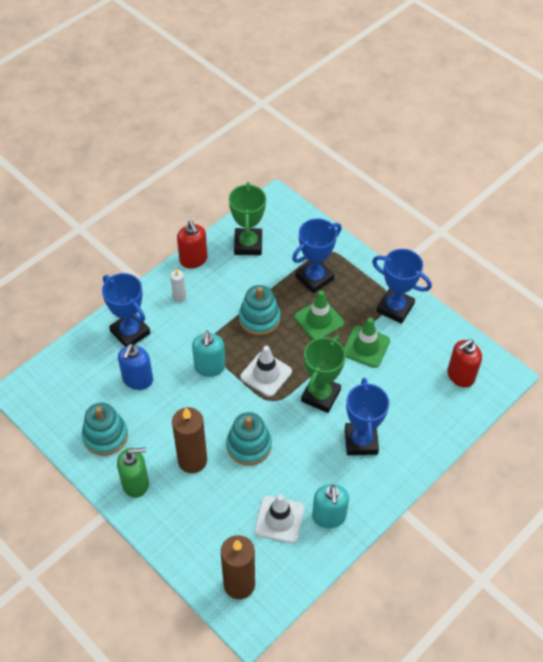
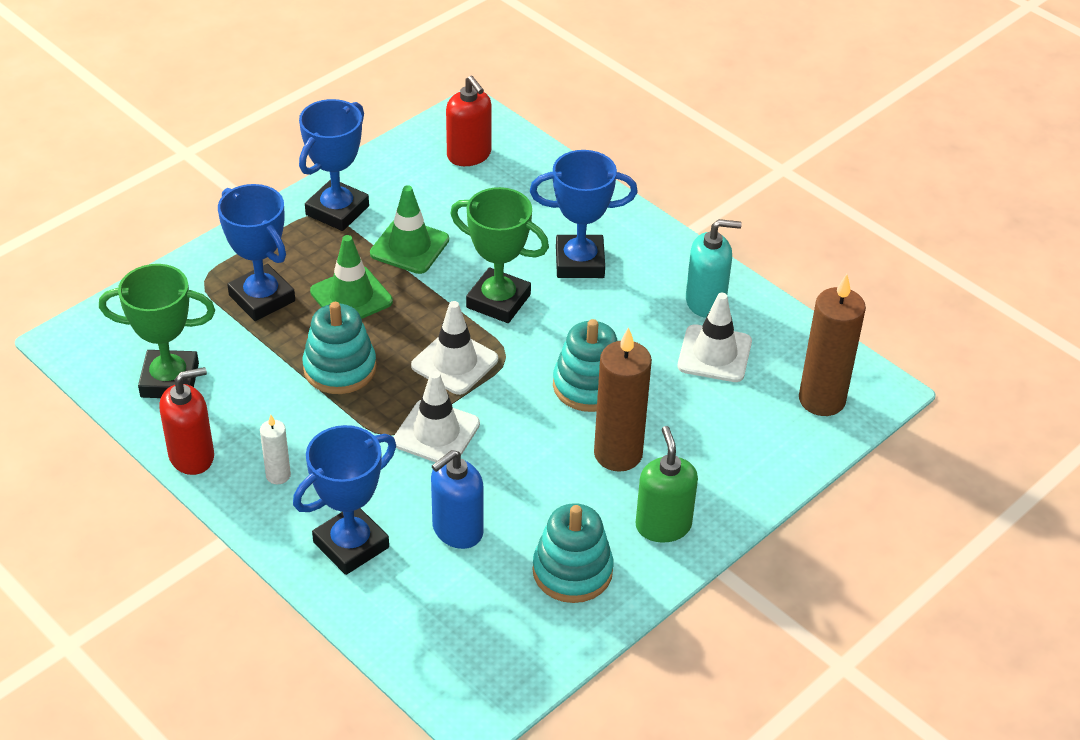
camera: 90 degrees left, 10 degrees down
blue soap dispenser [118,344,153,390] -> blue soap dispenser turned 120 degrees clockwise [431,450,483,549]
turquoise soap dispenser [192,331,225,377] -> white traffic cone [394,371,480,462]

